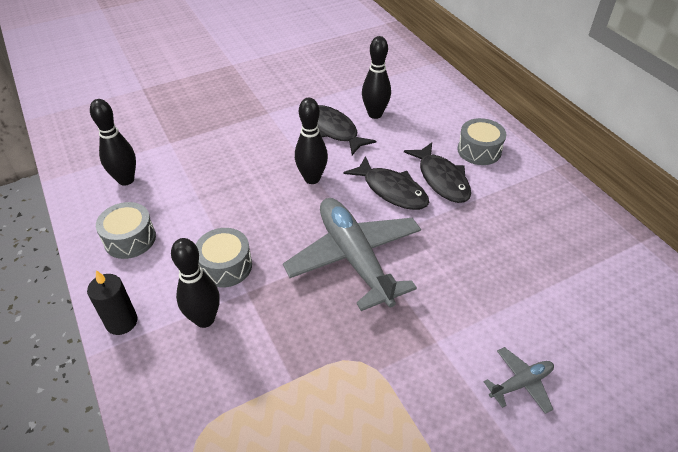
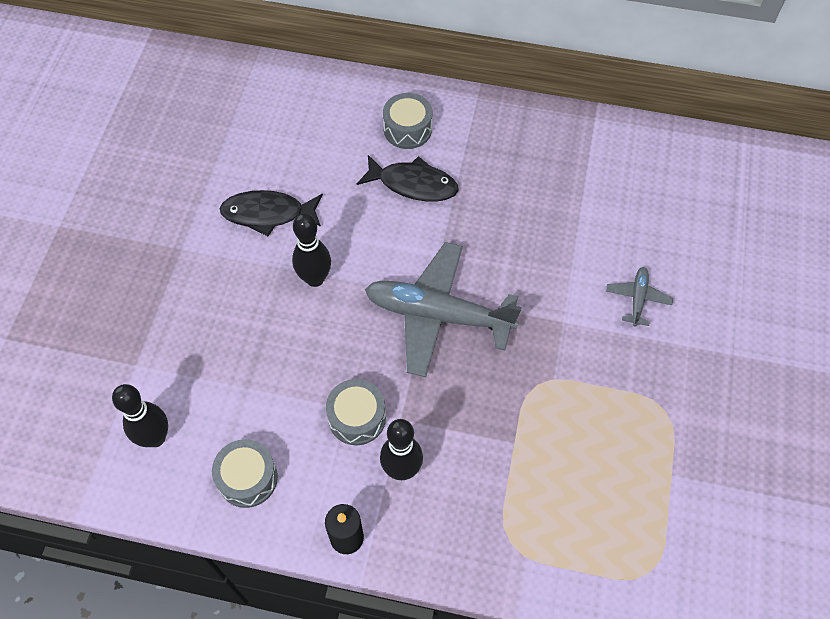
camera: 50 degrees left, 15 degrees up
black fish [344,156,429,210] -> none
black bowling pin [362,36,391,119] -> none

